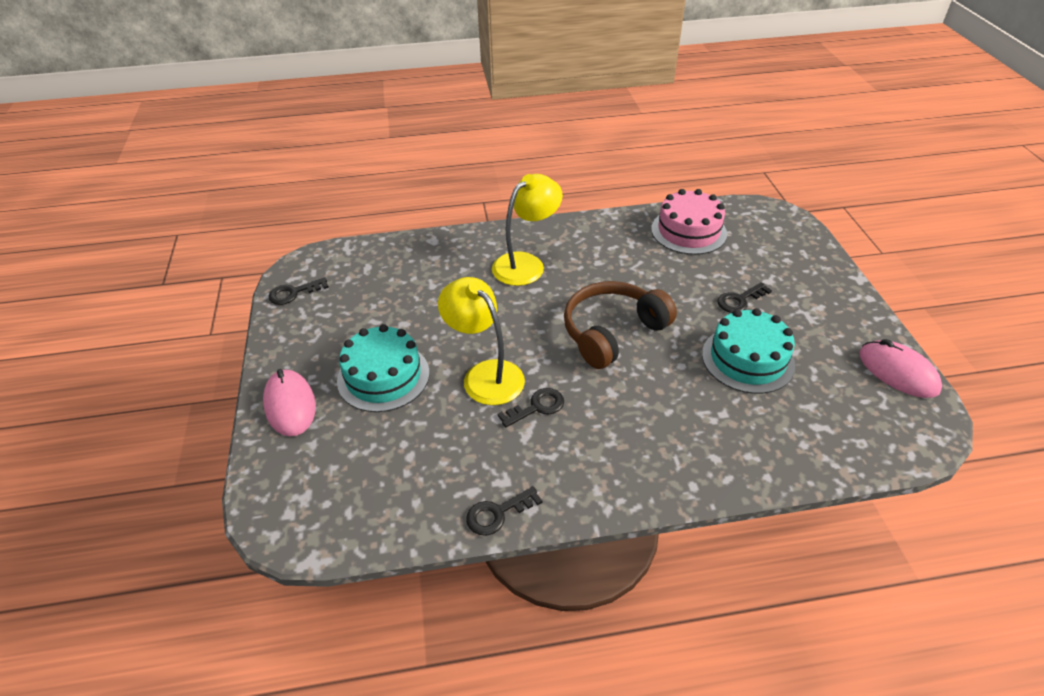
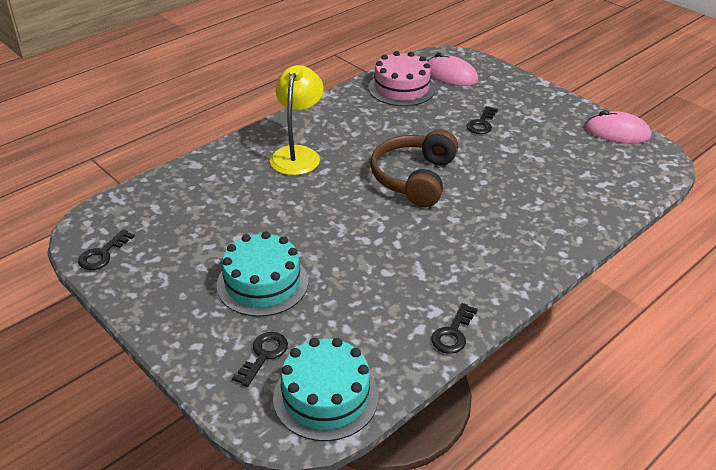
camera: 35 degrees left, 5 degrees down
pink mouse [263,369,316,436] -> pink mouse moved to [427,53,479,86]
yellow lamp [438,277,525,405] -> none
black key [497,388,564,427] -> black key moved to [232,332,288,387]
turquoise cake [702,308,795,394] -> turquoise cake moved to [273,338,378,441]

